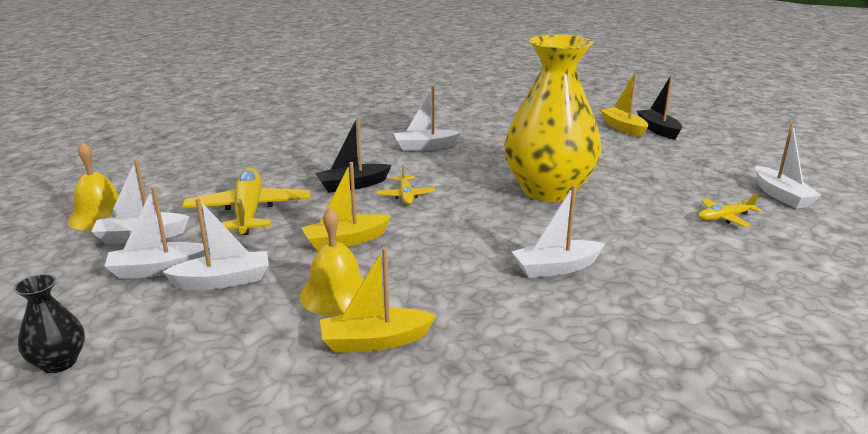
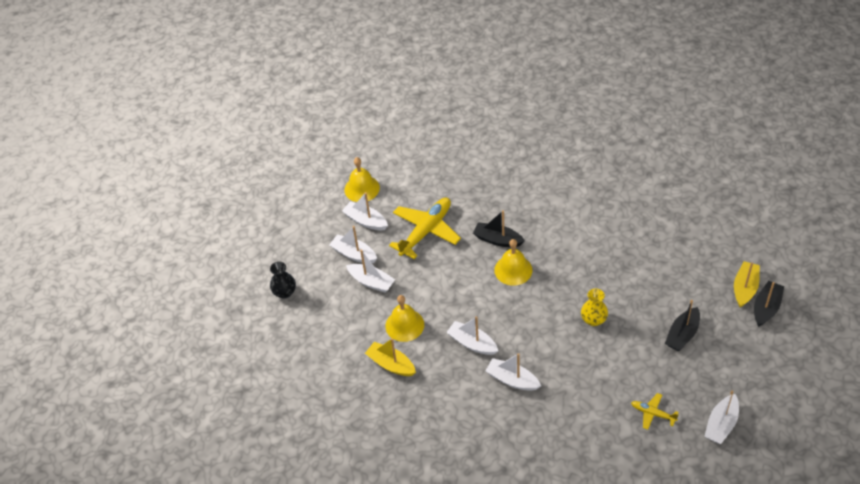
camera: 50 degrees right, 25 degrees up
yellow boat [301,162,391,251] -> none
yellow plane [377,165,436,205] -> yellow bell [494,239,532,286]
white boat [393,86,461,151] -> white boat moved to [446,316,498,355]
yellow vase [504,34,602,202] -> yellow vase [581,288,608,326], size x0.41
none -> black boat [665,300,700,351]

